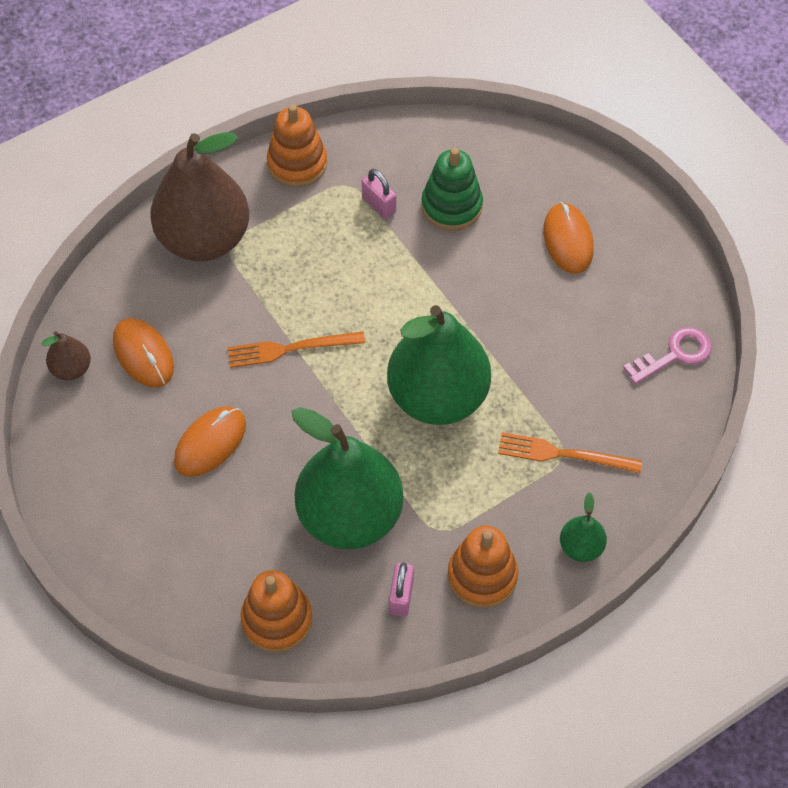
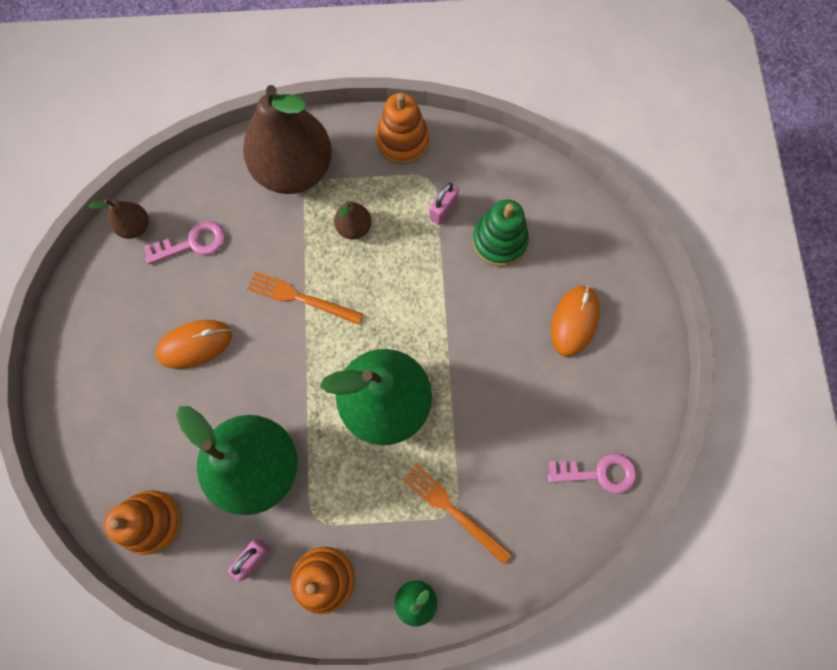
camera: 30 degrees right, 15 degrees up
orange mouse [113,318,174,387] -> pink key [144,221,225,264]
pink padlock [361,169,396,219] -> pink padlock turned 45 degrees clockwise [429,183,459,225]
none -> brown pear [334,201,371,240]

